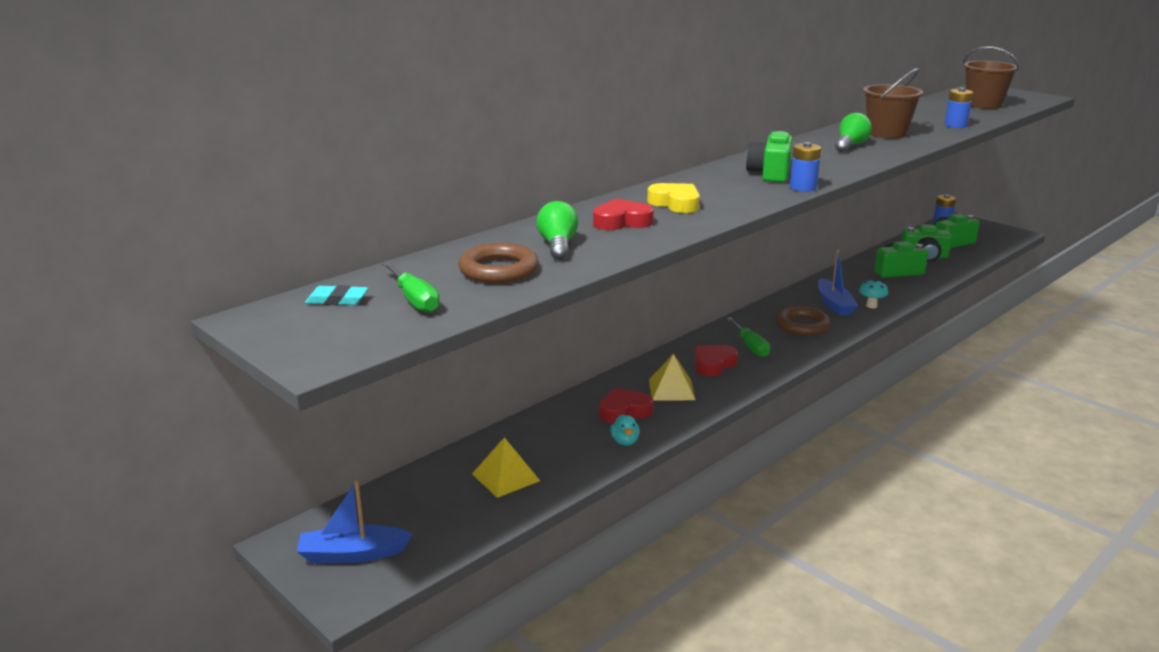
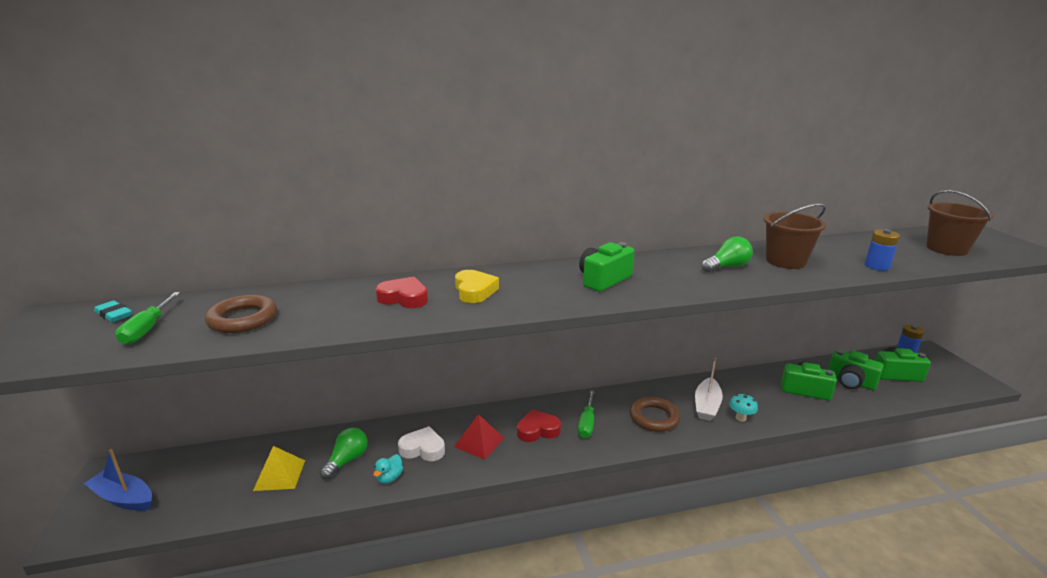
camera: 30 degrees right, 0 degrees up
green light bulb [536,201,578,260] -> green light bulb moved to [319,427,368,480]
red heart [599,387,653,423] -> white heart [398,426,445,461]
yellow pyramid [649,354,696,401] -> red pyramid [454,414,504,460]
blue battery [790,142,821,192] -> none
blue boat [818,249,859,316] -> white boat [695,358,723,421]

